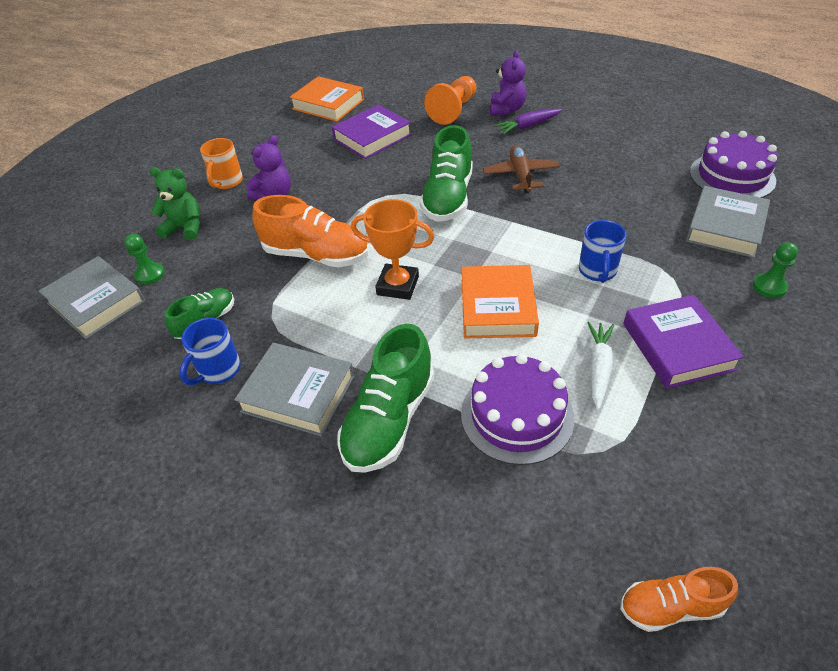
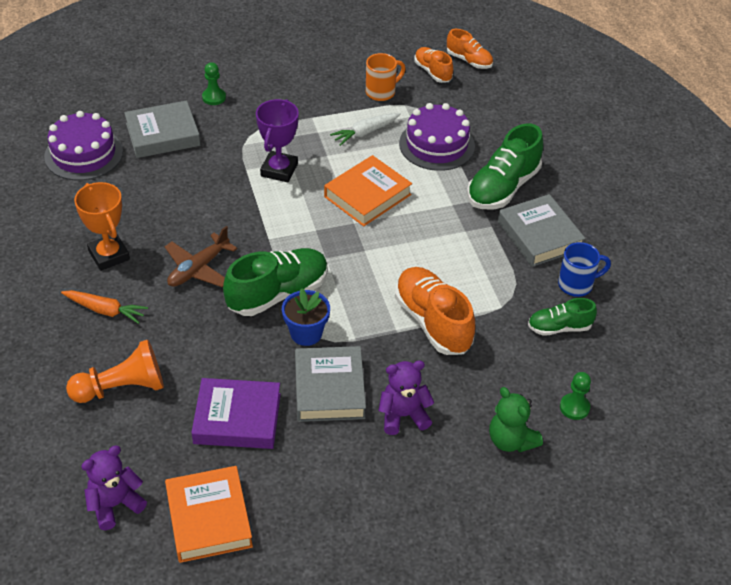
camera: 140 degrees left, 0 degrees up
grey book [39,256,145,339] -> grey book moved to [295,346,366,422]
orange mug [200,138,243,189] -> orange mug moved to [366,53,406,101]
green shoe [337,324,434,473] -> green shoe turned 150 degrees clockwise [467,124,543,210]
orange trophy [351,199,434,300] -> orange trophy moved to [74,182,130,271]
purple teddy bear [490,50,527,116] -> purple teddy bear moved to [81,445,147,530]
purple carrot [494,109,562,134] -> orange carrot [61,290,148,324]
blue mug [579,220,626,283] -> purple trophy [256,99,299,182]
purple book [623,295,744,389] -> none
none -> blue flower pot [282,288,330,346]
none -> orange shoe [414,47,453,83]

